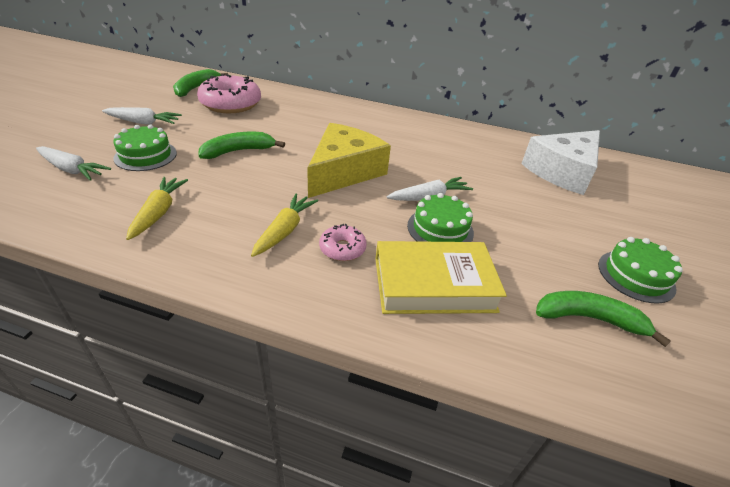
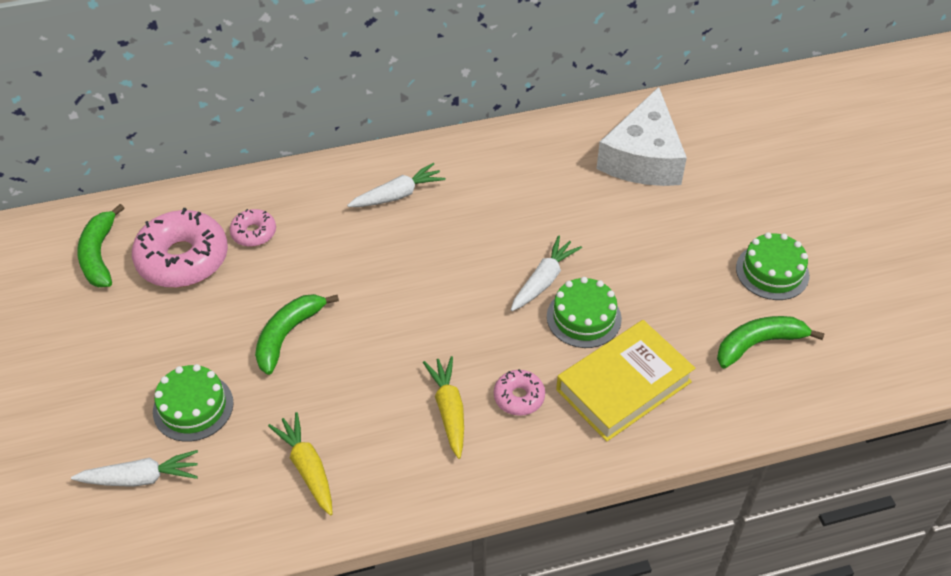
camera: 30 degrees left, 10 degrees up
white carrot [102,107,182,125] -> white carrot moved to [347,163,446,207]
yellow cheese [307,123,391,198] -> none
none -> pink donut [230,209,276,247]

